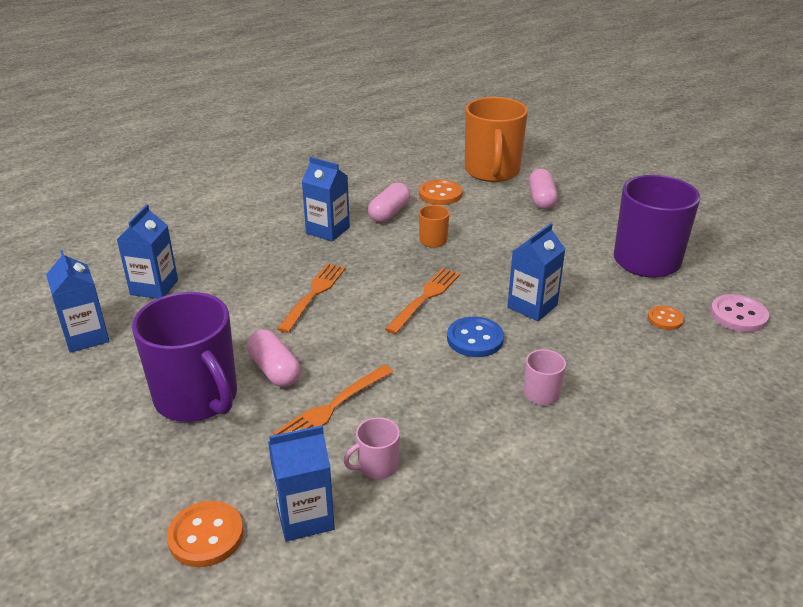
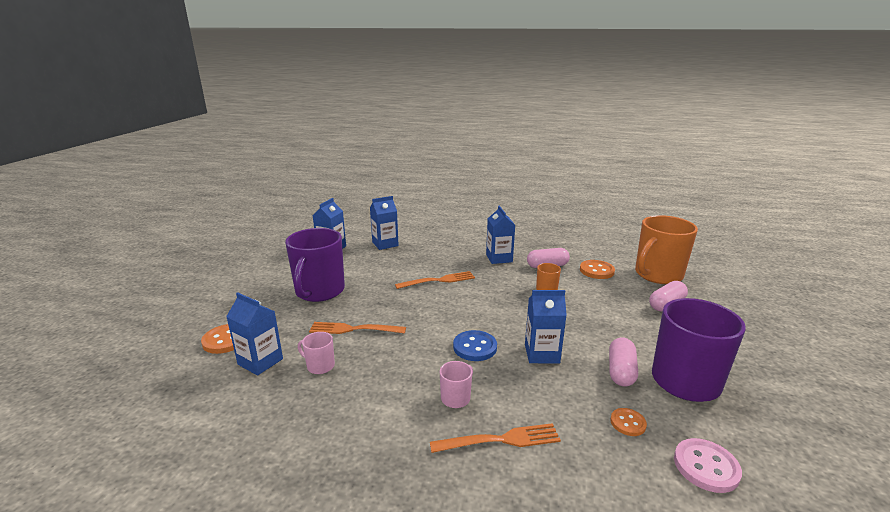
camera: 50 degrees right, 10 degrees down
pink capsule [247,329,301,387] -> pink capsule moved to [609,337,638,387]
orange fork [385,268,460,334] -> orange fork moved to [430,423,561,453]

